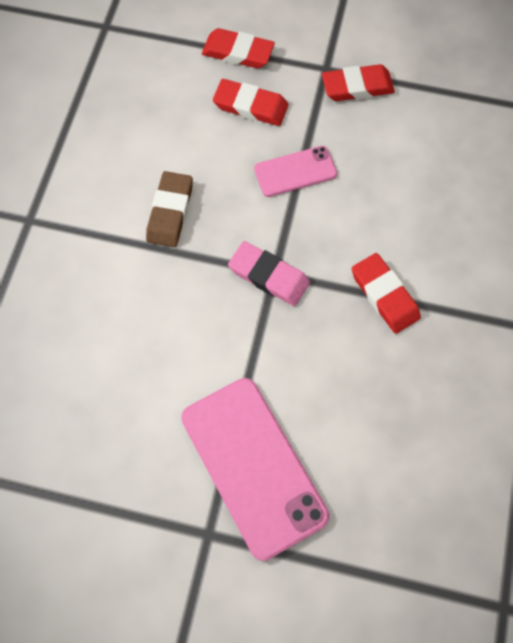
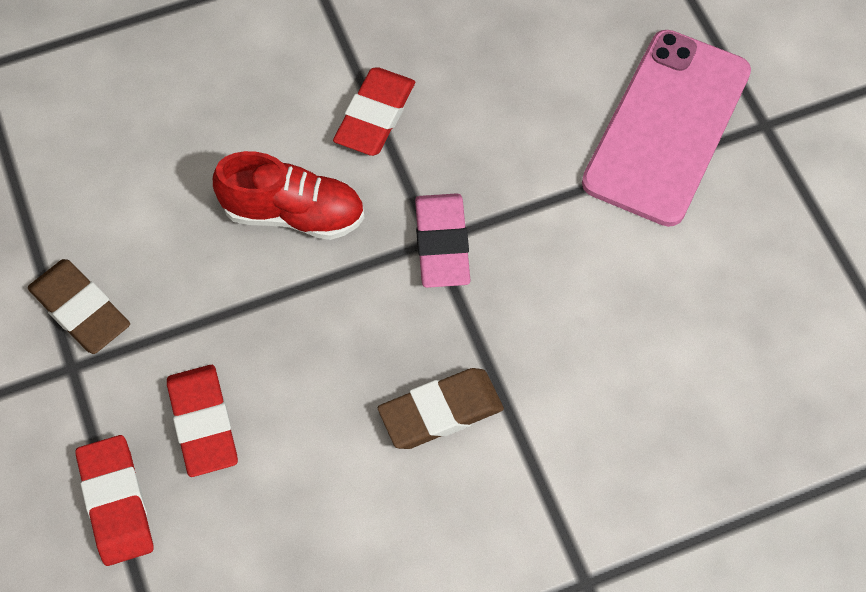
camera: 125 degrees left, 5 degrees down
pink phone [254,146,337,197] -> none
red eraser [322,64,395,101] -> brown eraser [28,259,130,354]
none -> red shoe [213,151,364,240]

